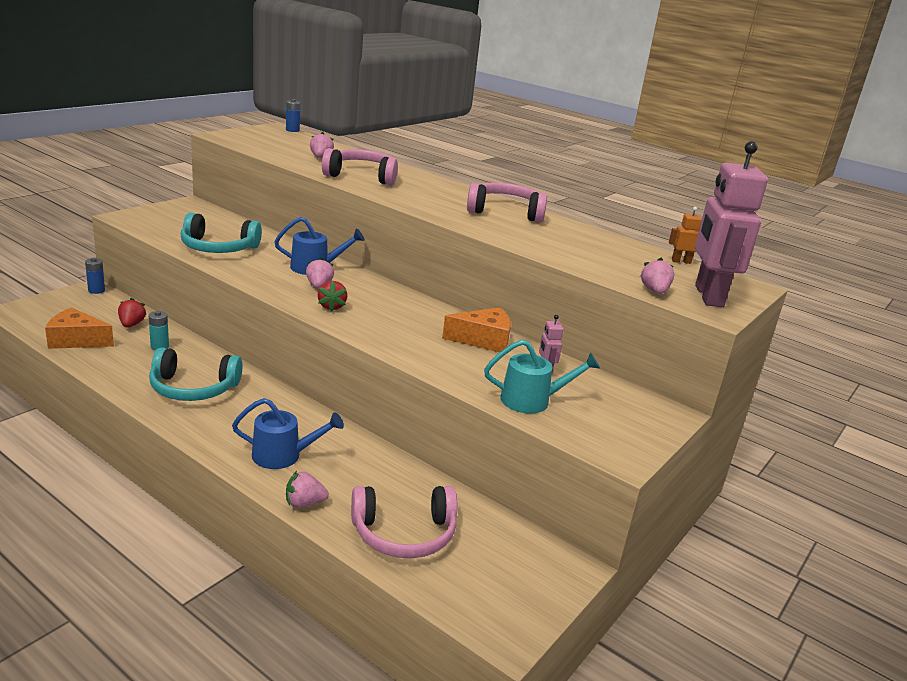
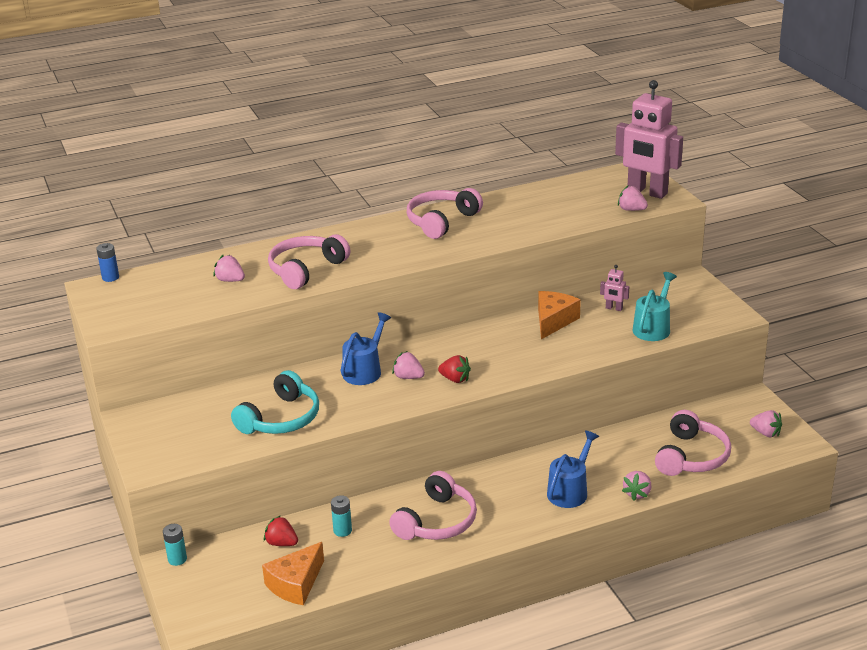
camera: 55 degrees left, 5 degrees up
blue battery [85,258,105,294] -> turquoise battery [163,524,187,566]
turquoise headphones [149,347,242,401] -> pink headphones [389,471,477,540]
orange robot [669,207,702,264] -> none
none -> pink strawberry [750,410,782,437]

